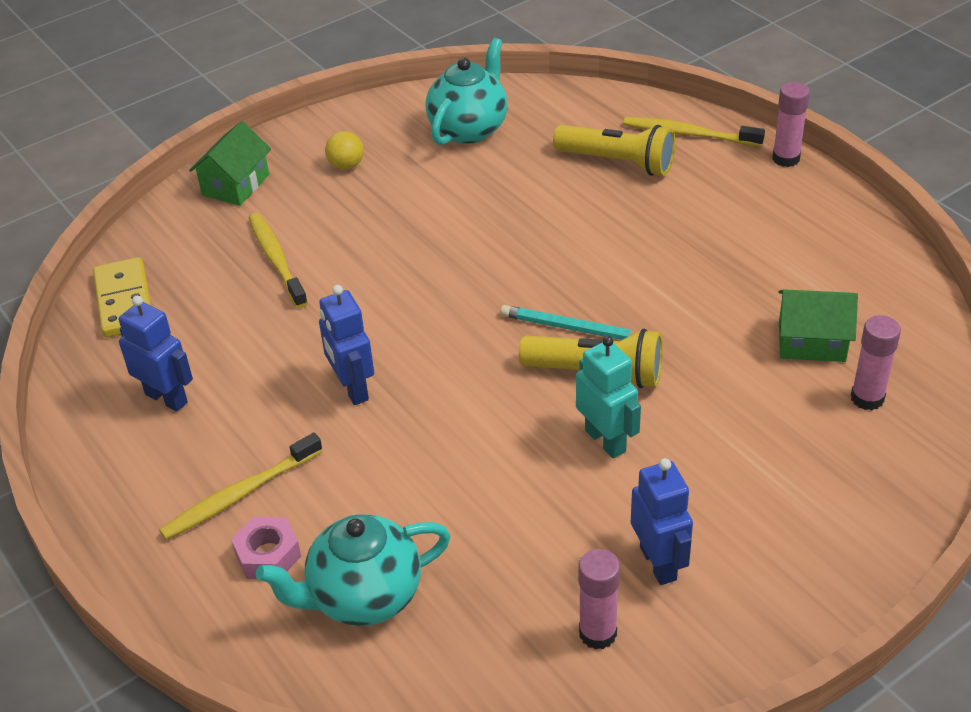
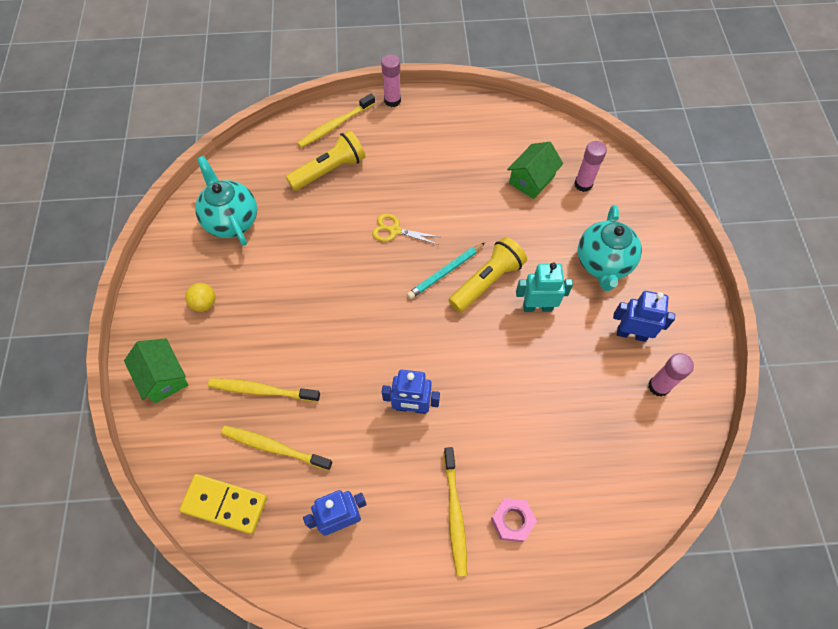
camera: 60 degrees left, 20 degrees up
turquoise teapot [256,514,450,626] -> turquoise teapot moved to [578,205,642,291]
none -> yellow toothbrush [221,426,332,471]
none -> yellow scissors [372,213,440,245]

